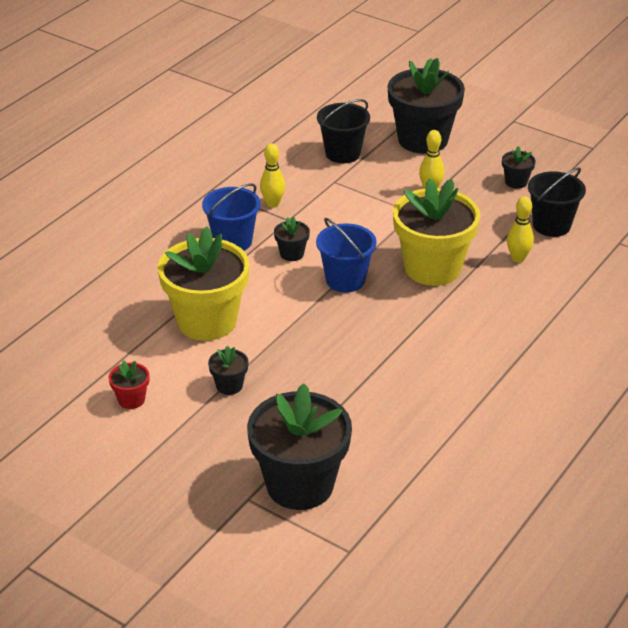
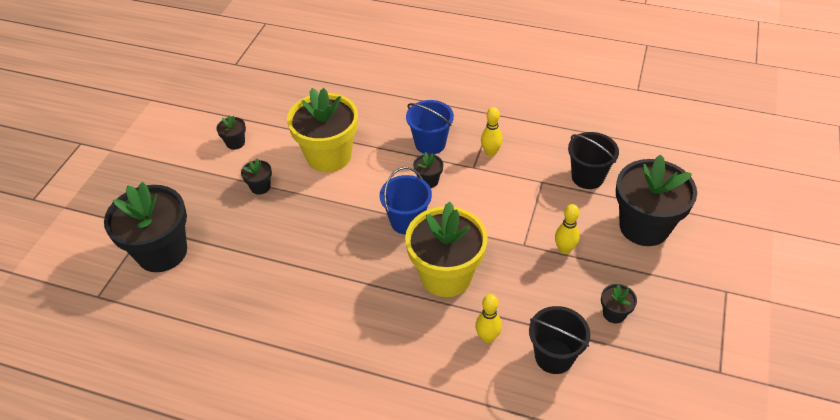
camera: 75 degrees right, 10 degrees up
red flower pot [109,360,149,409] -> black flower pot [216,115,246,150]

